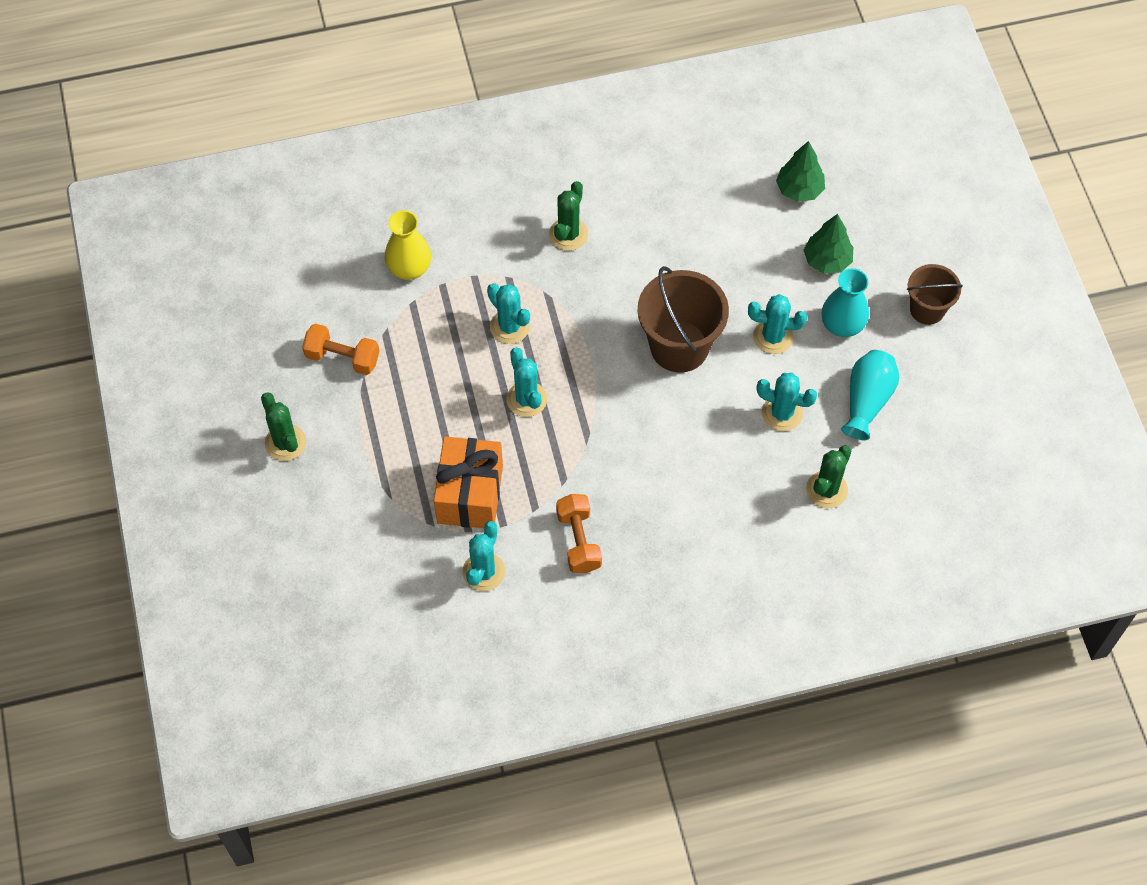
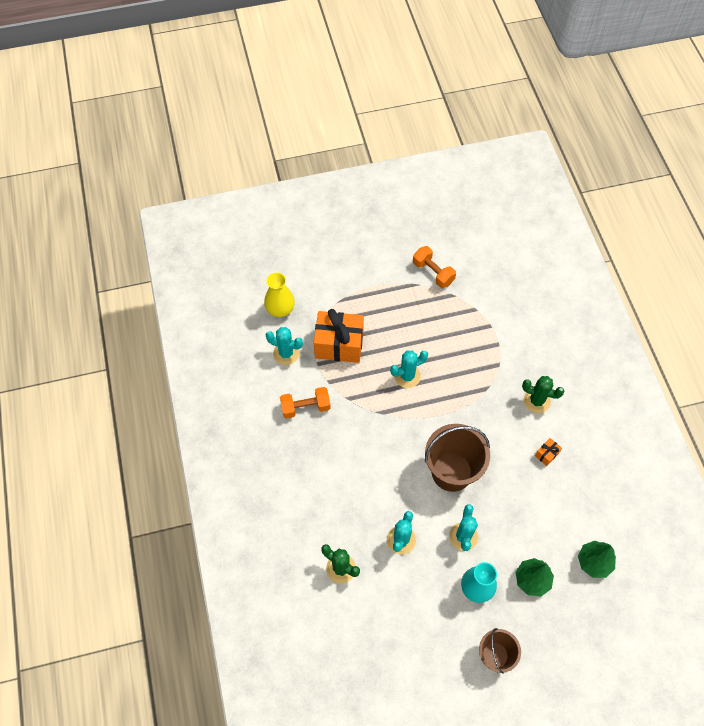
camera: 90 degrees right, 0 degrees up
green cactus [261,392,306,461] -> none
orange dumbbell [302,324,379,375] -> orange dumbbell turned 60 degrees counterclockwise [413,246,456,288]
yellow vase [385,210,431,280] -> yellow vase moved to [264,272,295,317]
turquoise cactus [487,283,530,344] -> none
turquoise vase [841,350,900,440] -> none
none -> orange gift [535,438,562,466]

